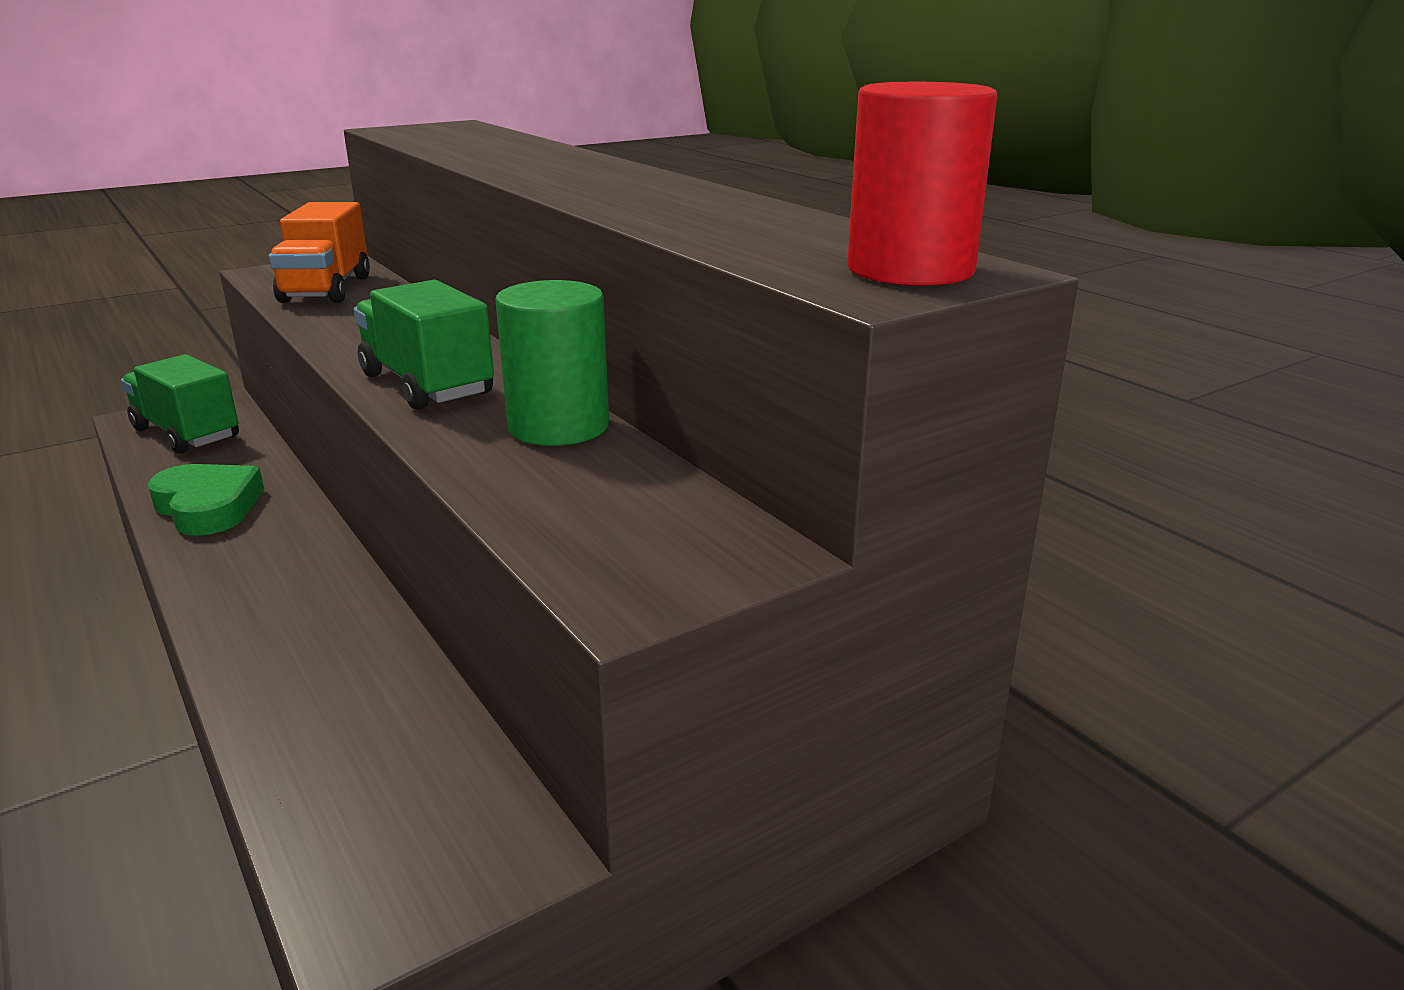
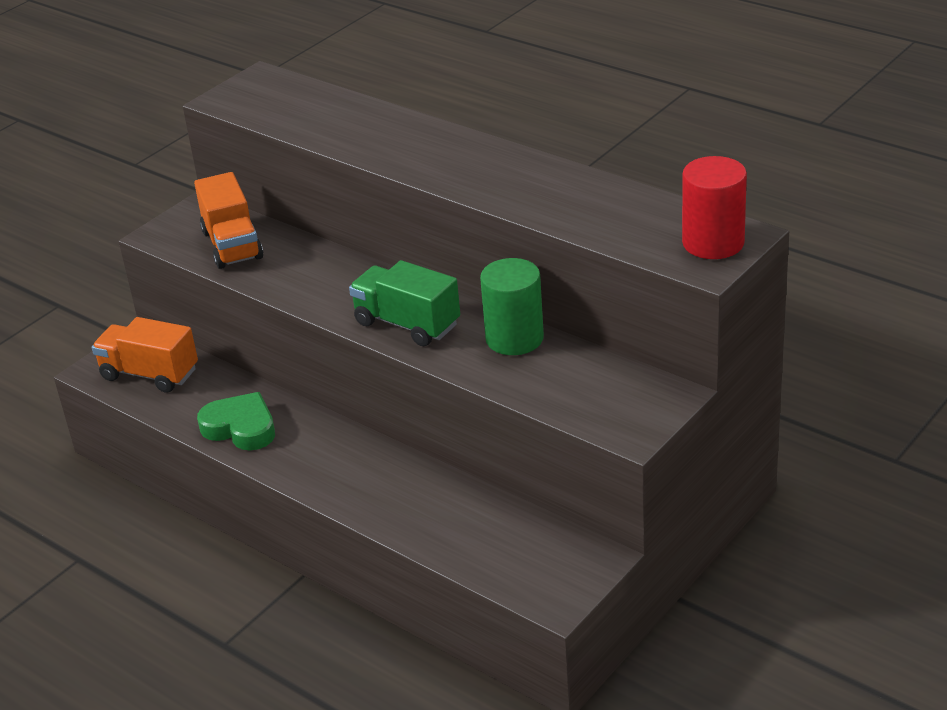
camera: 15 degrees left, 10 degrees up
green truck [121,354,239,454] -> orange truck [92,317,198,393]

